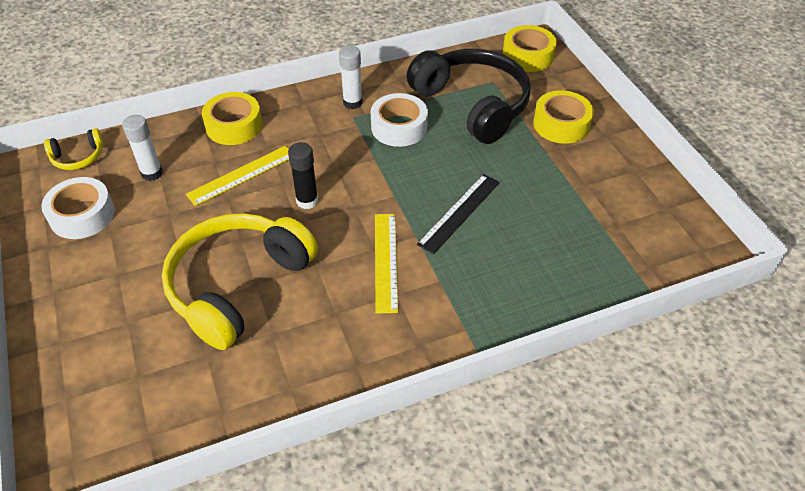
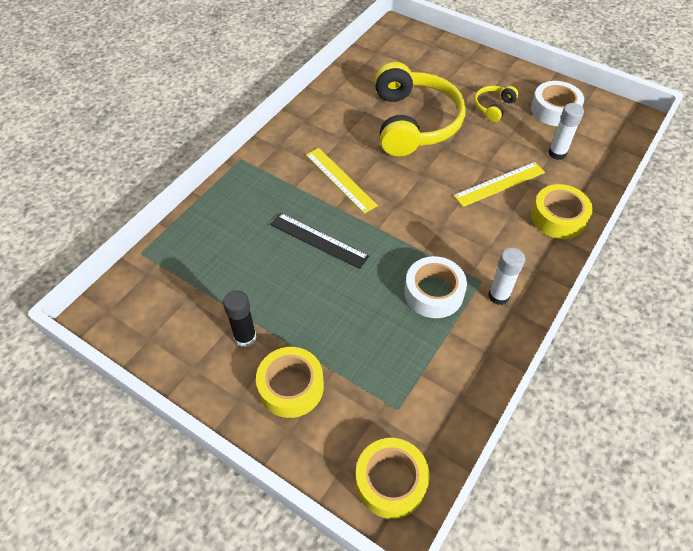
camera: 145 degrees right, 5 degrees up
yellow headphones [44,128,104,170] -> yellow headphones moved to [474,86,519,122]
yellow ruler [186,146,289,206] -> yellow ruler turned 45 degrees clockwise [454,162,545,207]
black glue stick [288,142,318,209] -> black glue stick moved to [223,290,257,348]
black headphones [406,49,531,144] -> none
black ruler [417,174,500,254] -> black ruler turned 60 degrees counterclockwise [270,213,369,269]

